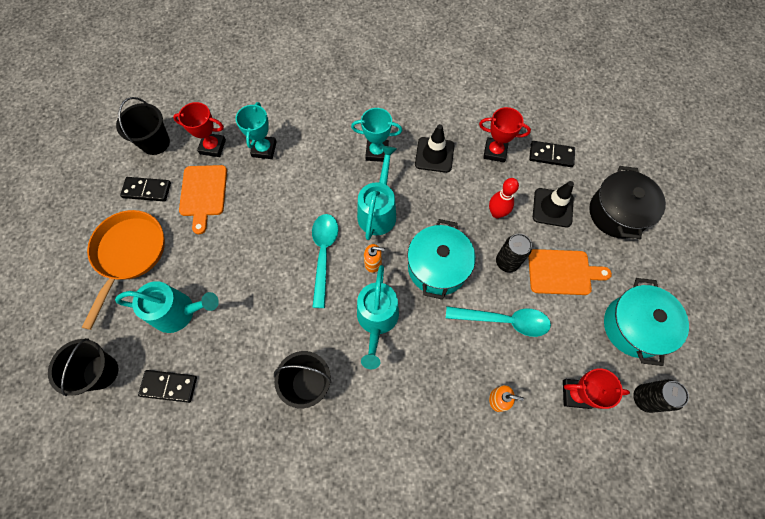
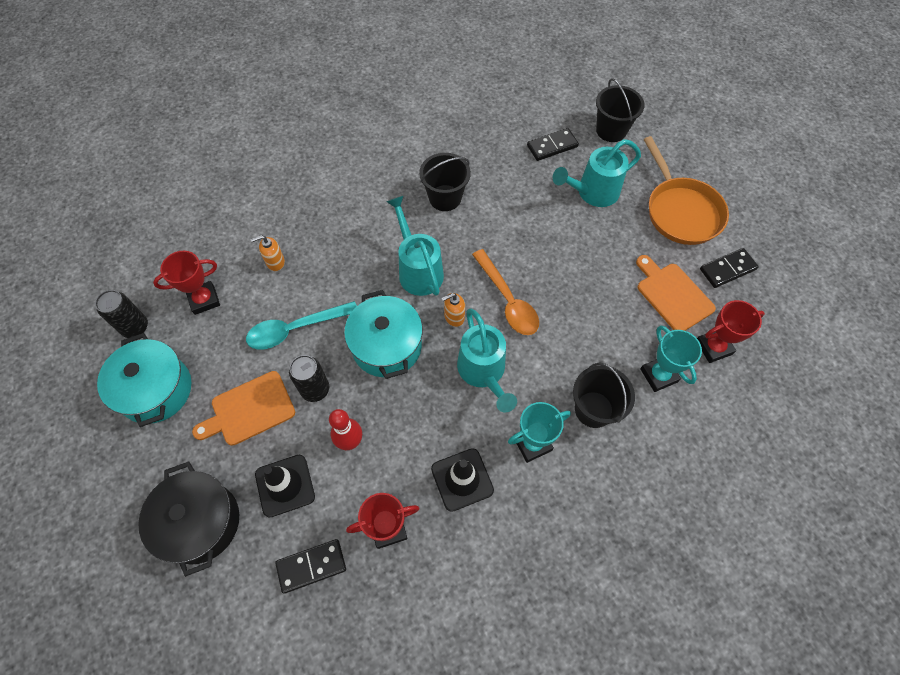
camera: 150 degrees right, 5 degrees down
black bucket [116,97,170,155] -> black bucket moved to [573,362,635,428]
turquoise spoon [312,214,338,308] -> orange spoon [472,249,539,335]

